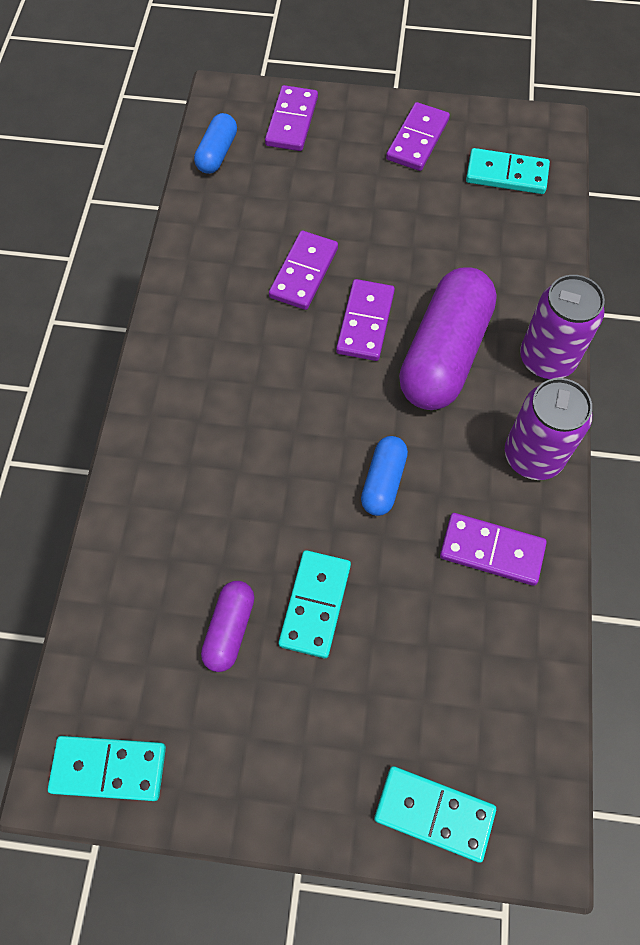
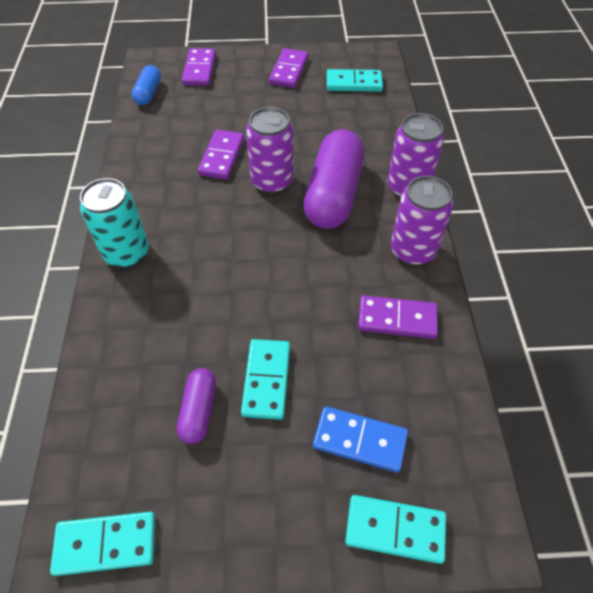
camera: 10 degrees left, 10 degrees down
purple domino [336,279,395,361] -> purple can [246,107,293,194]
blue capsule [361,436,408,516] -> none
none -> turquoise can [80,178,149,268]
none -> blue domino [313,406,408,473]

